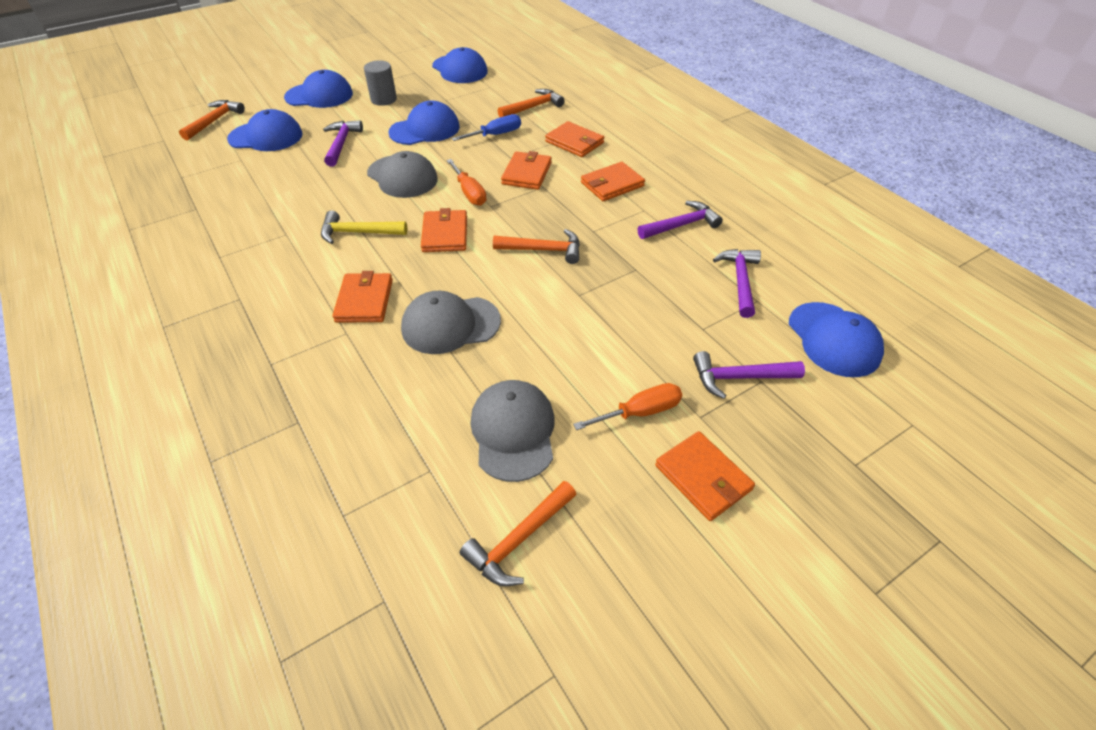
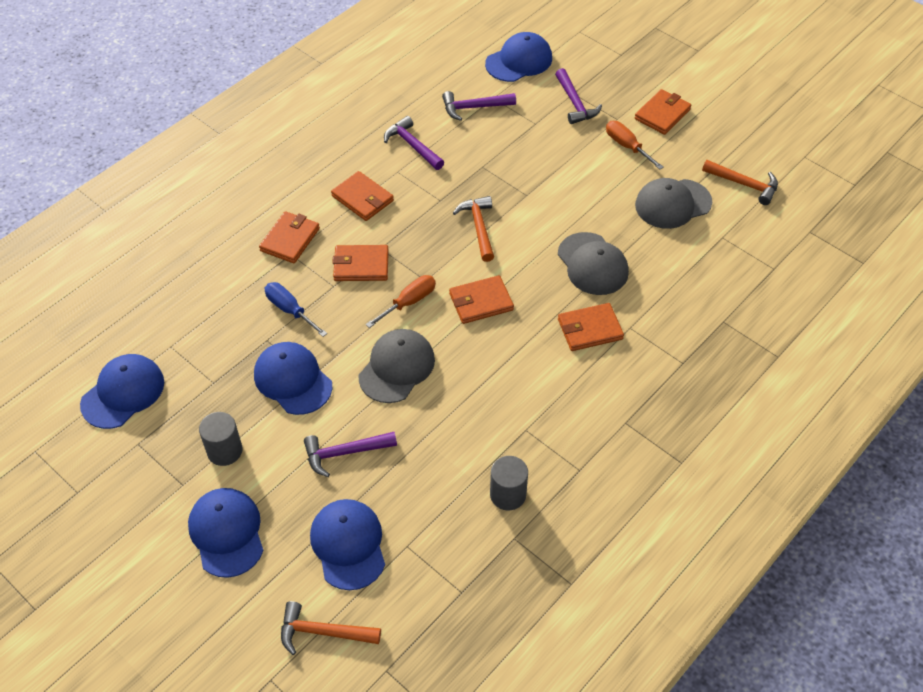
camera: 105 degrees left, 5 degrees up
yellow hammer [321,210,407,244] -> none
orange hammer [498,89,565,117] -> none
none -> grey cylinder [490,456,528,511]

